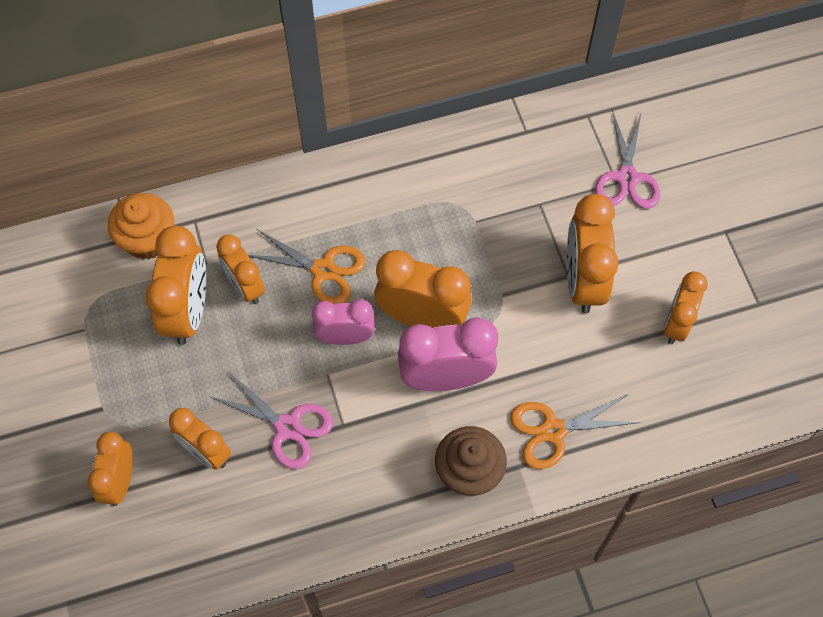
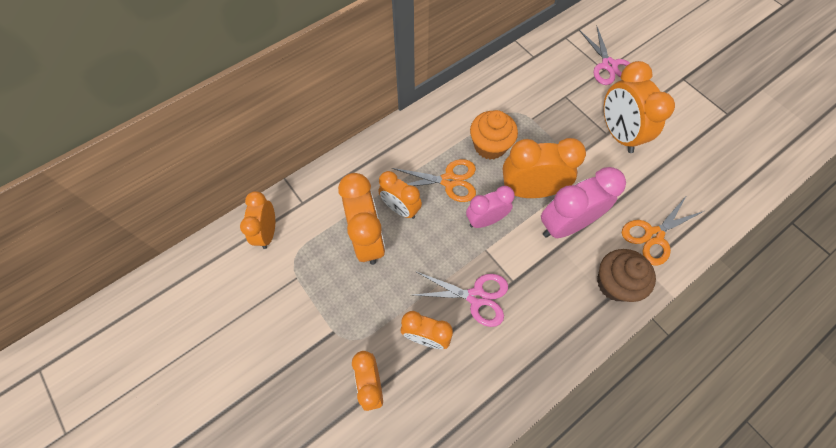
camera: 20 degrees left, 0 degrees up
orange cupcake [108,193,174,260] -> orange cupcake moved to [470,110,518,160]
orange clock [663,272,708,344] -> orange clock moved to [240,191,275,249]

